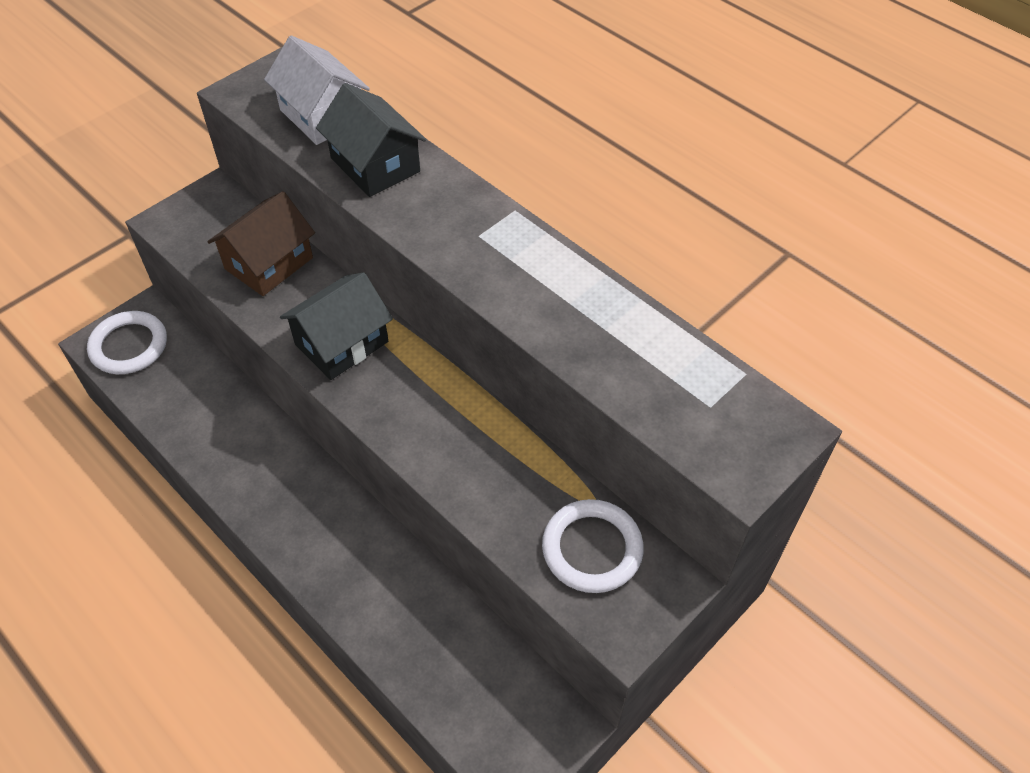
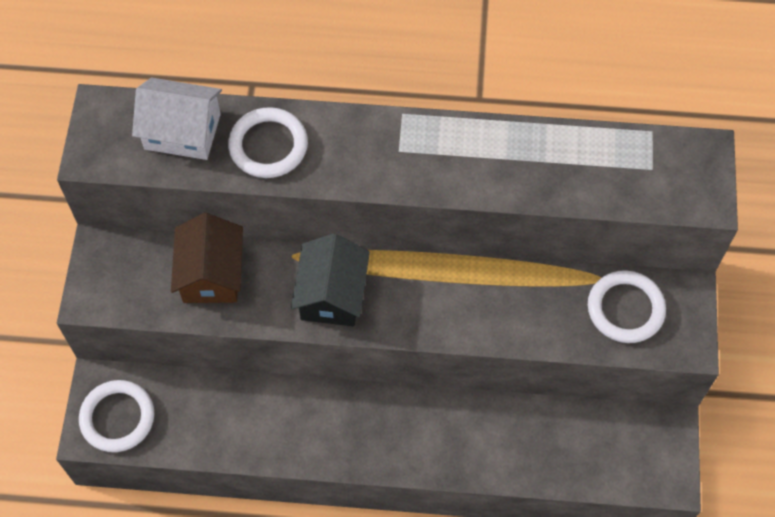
camera: 40 degrees left, 10 degrees up
black house [316,83,426,197] -> white ring [228,107,308,178]

